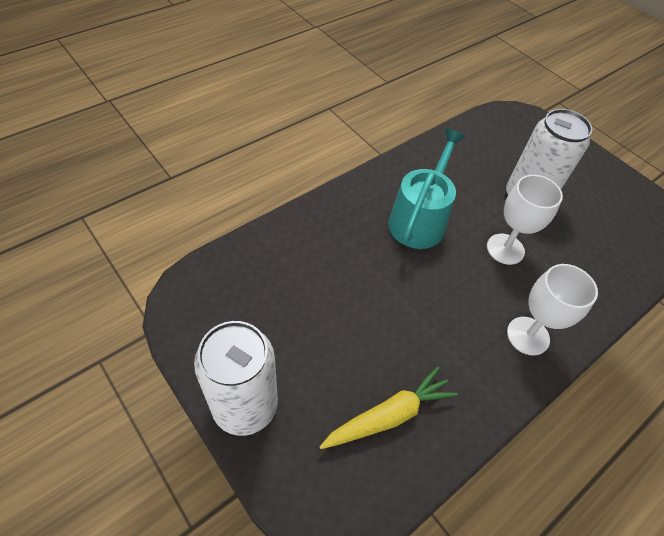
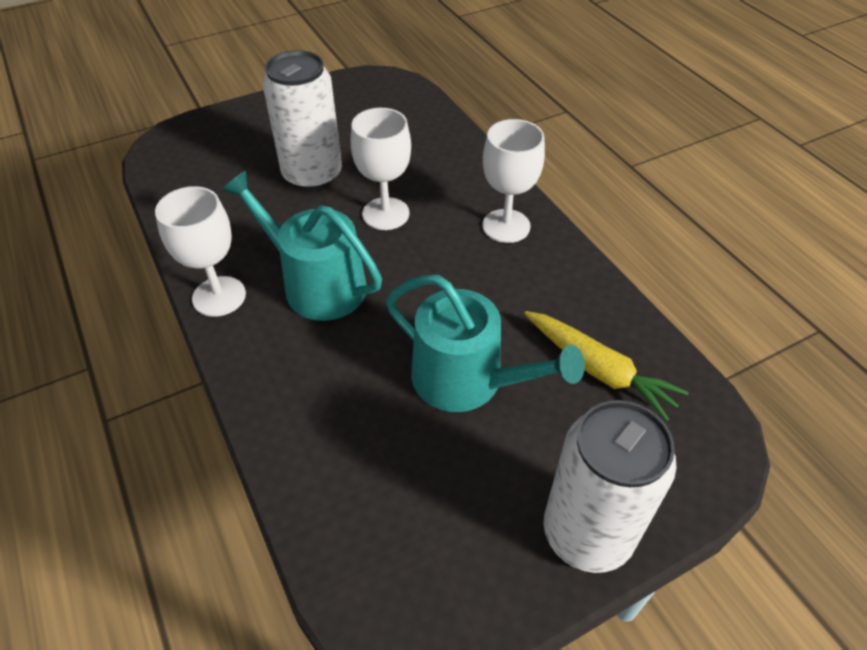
camera: 75 degrees left, 5 degrees down
yellow carrot [320,366,458,449] -> yellow carrot turned 150 degrees clockwise [524,311,689,421]
none -> white goblet [155,186,246,317]
none -> turquoise watering can [386,275,585,412]

